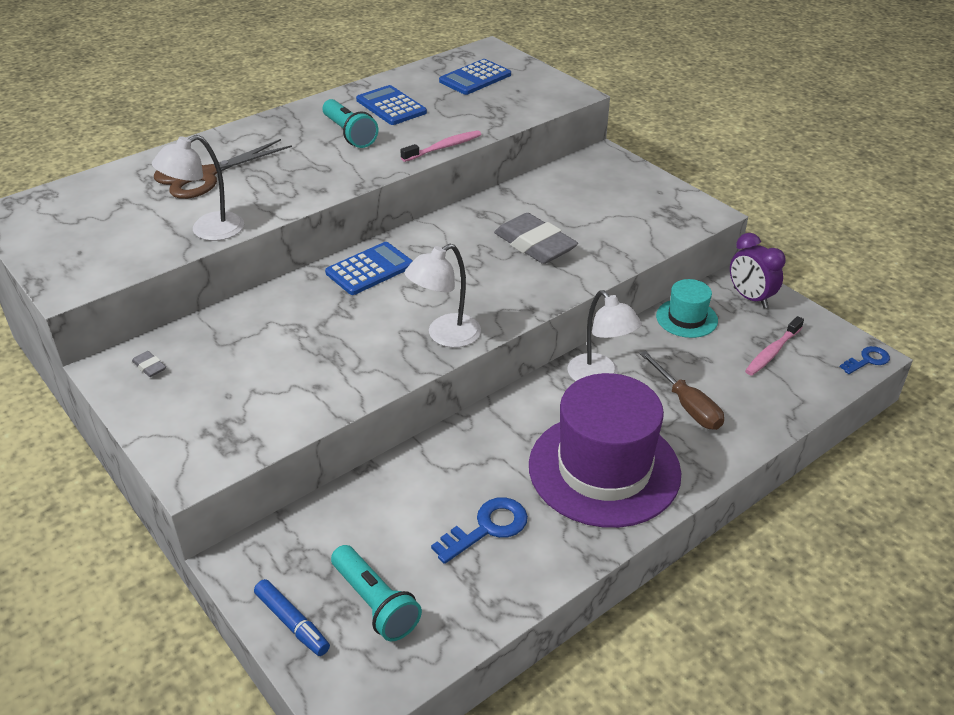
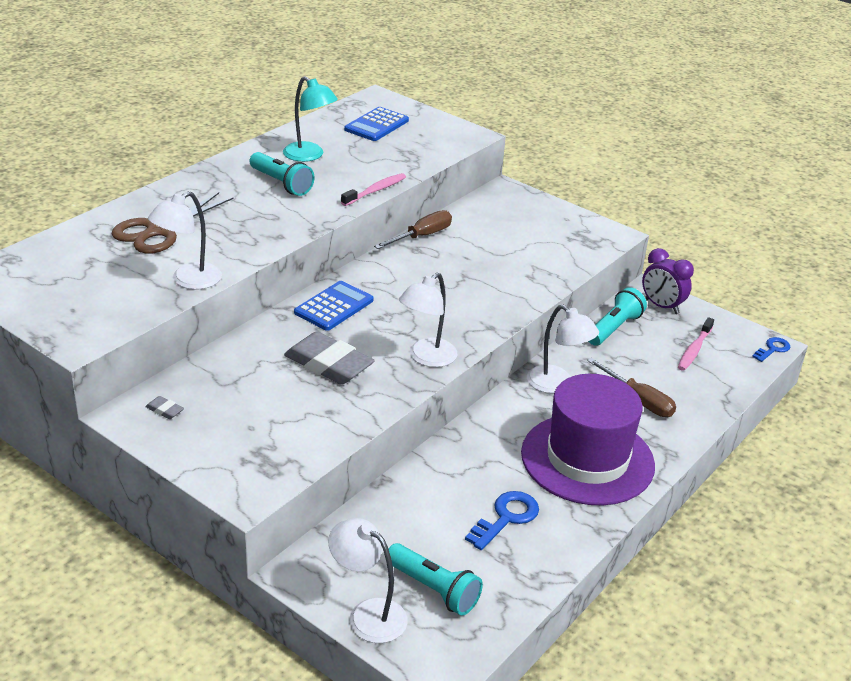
camera: 15 degrees left, 5 degrees down
blue marker [254,579,330,656] -> white lamp [328,518,408,643]
blue calculator [356,85,427,125] -> turquoise lamp [283,76,338,162]
grey eraser [494,213,578,264] -> grey eraser moved to [284,331,375,385]
turquoise hat [656,279,718,338] -> turquoise flashlight [589,287,647,346]
none -> brown screwdriver [374,210,452,249]

